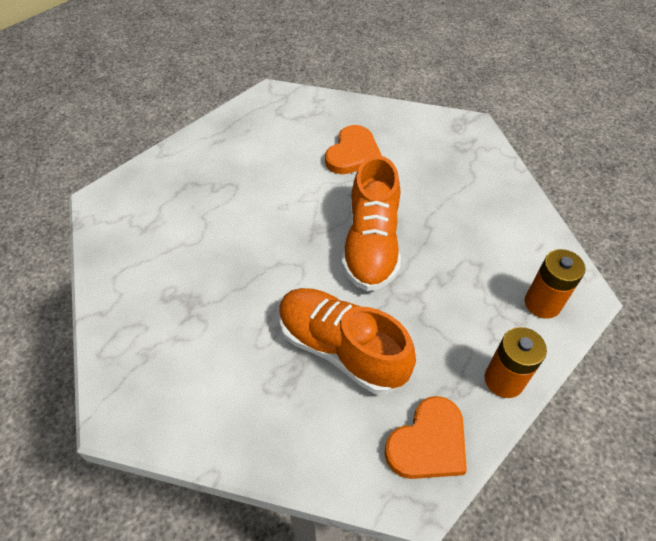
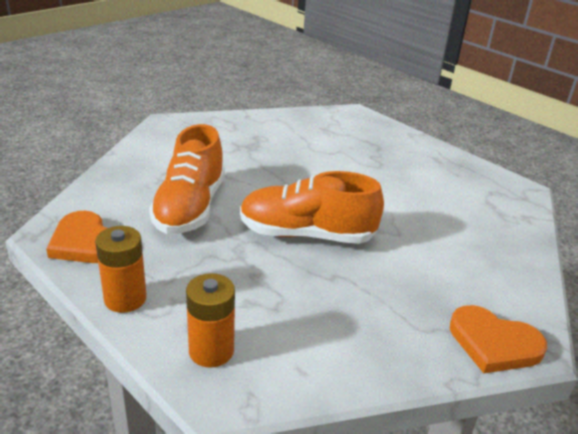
camera: 90 degrees right, 20 degrees down
orange shoe [279,288,416,394] -> orange shoe turned 150 degrees clockwise [149,124,225,234]
orange heart [325,125,382,174] -> orange heart moved to [450,305,547,373]

